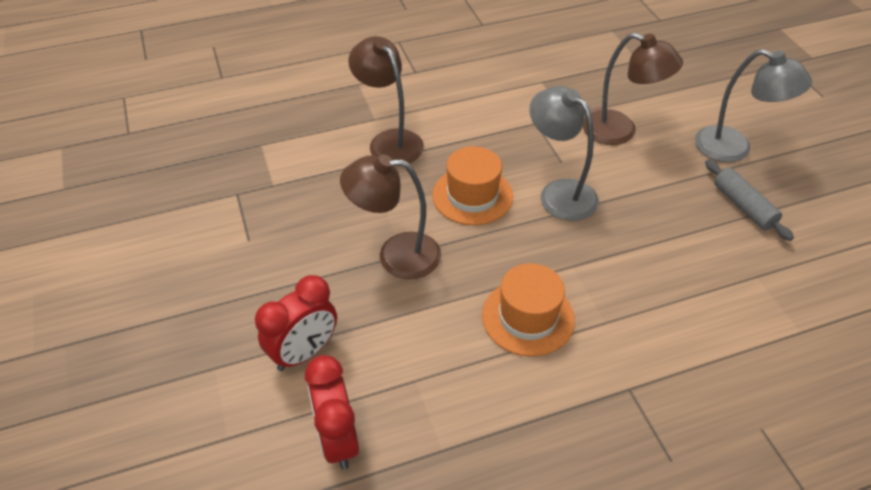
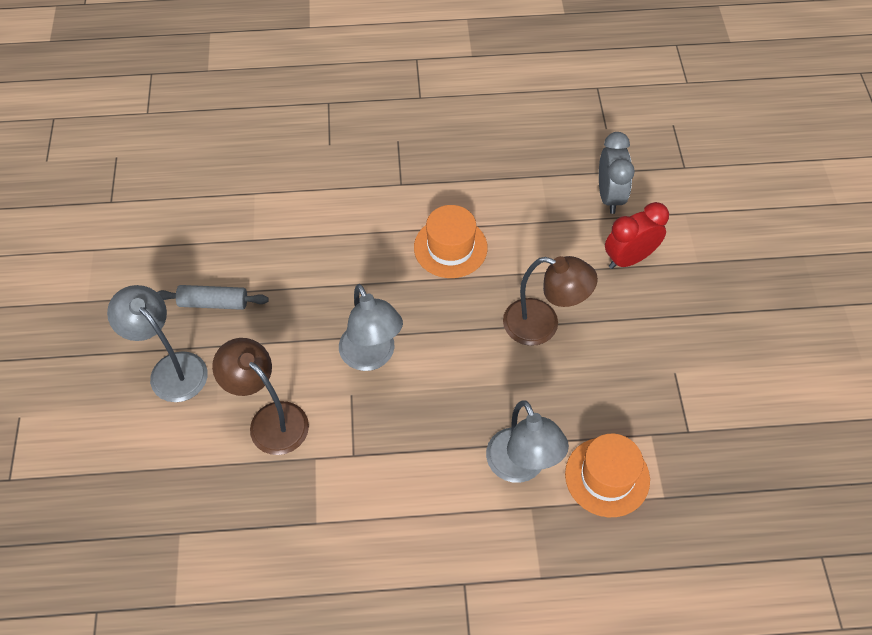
camera: 165 degrees left, 10 degrees up
red clock [305,355,359,470] -> grey clock [599,132,635,214]
brown lamp [349,36,424,163] -> grey lamp [486,400,569,483]
orange hat [432,146,513,225] -> orange hat moved to [565,434,650,517]
grey rolling pin [705,160,794,241] -> grey rolling pin turned 75 degrees counterclockwise [157,285,269,310]

